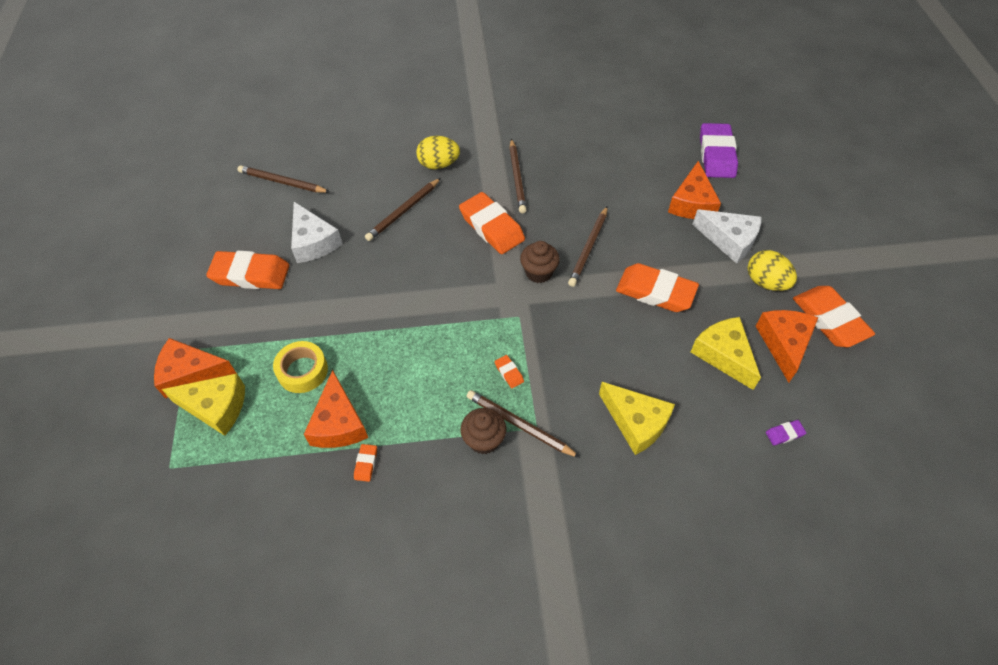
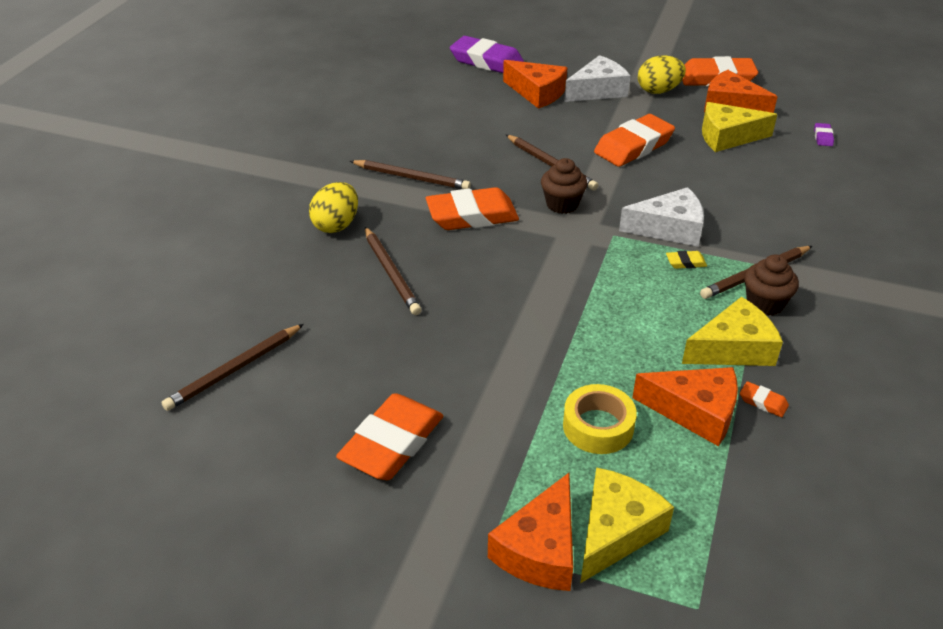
camera: 65 degrees left, 15 degrees down
white cheese [291,202,342,263] -> white cheese moved to [619,187,704,247]
orange eraser [495,355,524,388] -> yellow eraser [666,251,707,269]
yellow cheese [599,382,675,455] -> yellow cheese moved to [682,297,783,366]

